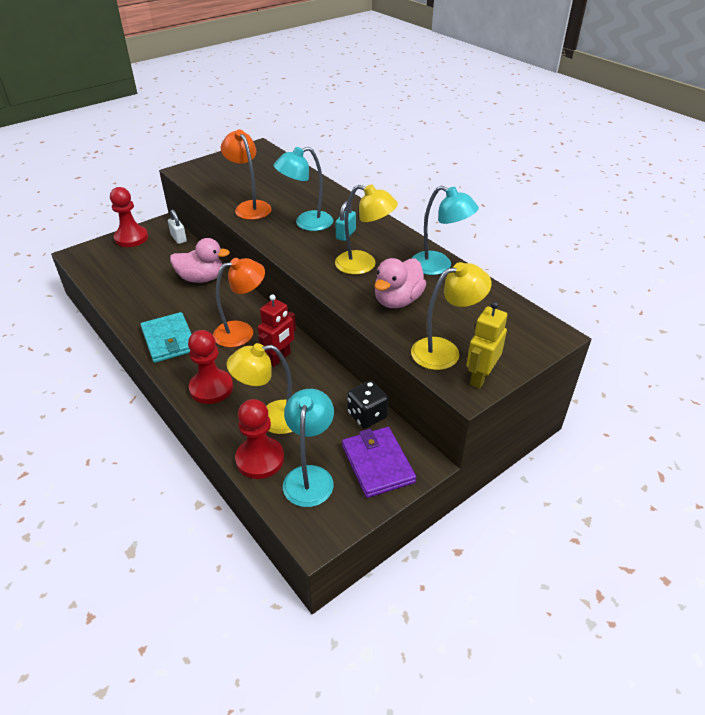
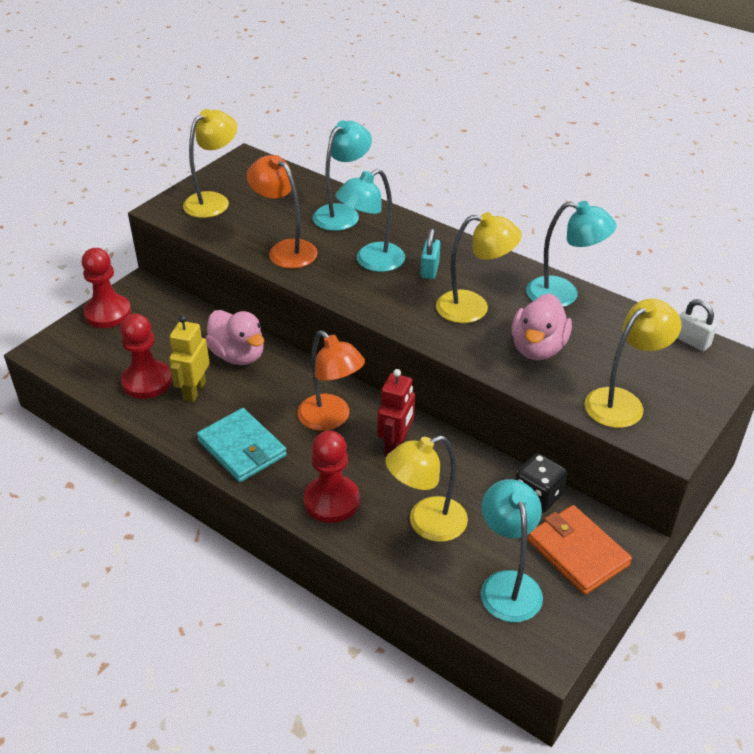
camera: 15 degrees left, 0 degrees up
white padlock [168,209,187,244] -> white padlock moved to [677,299,717,351]
pink duck [170,238,230,283] -> pink duck turned 60 degrees clockwise [206,310,264,365]
orange lamp [213,258,265,347] -> orange lamp turned 90 degrees clockwise [298,330,365,431]
red pawn [235,399,284,479] -> red pawn moved to [120,314,172,399]
purple wallet [342,427,416,498] -> orange wallet [527,505,632,595]
yellow robot [466,301,507,389] -> yellow robot moved to [169,316,210,402]
none -> yellow lamp [183,109,237,218]
none -> turquoise lamp [313,120,372,231]

